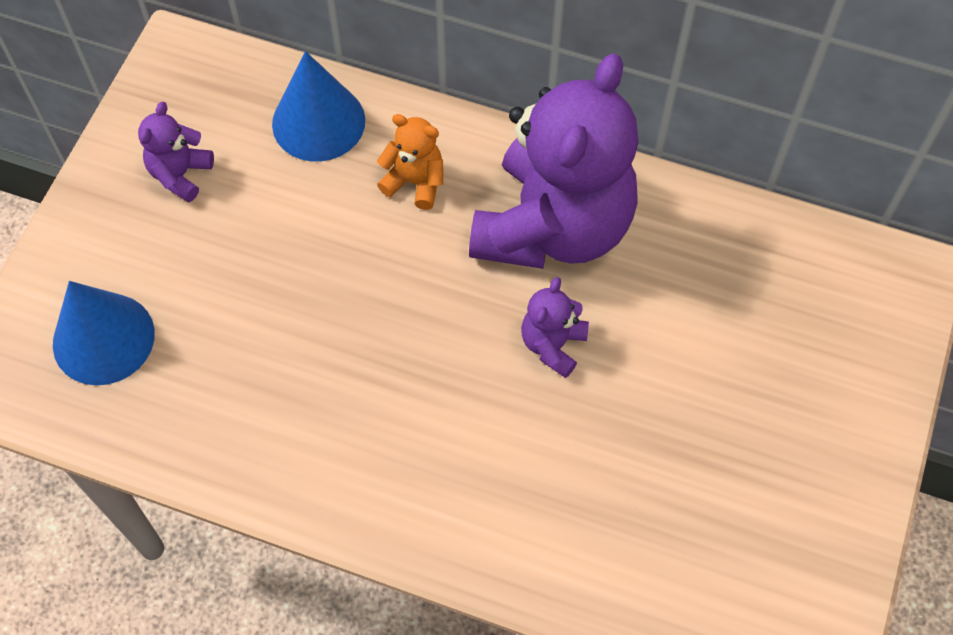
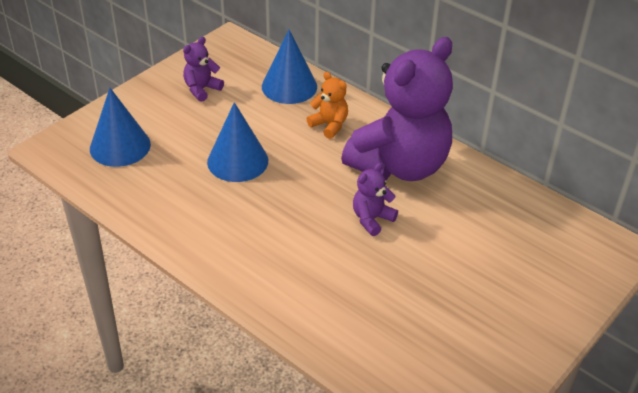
camera: 20 degrees right, 20 degrees down
none -> blue cone [207,102,268,182]

